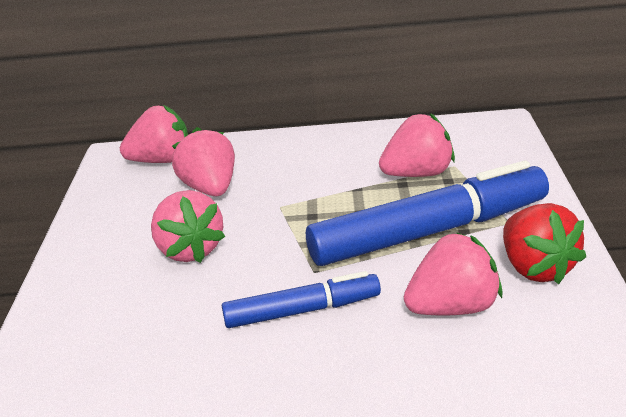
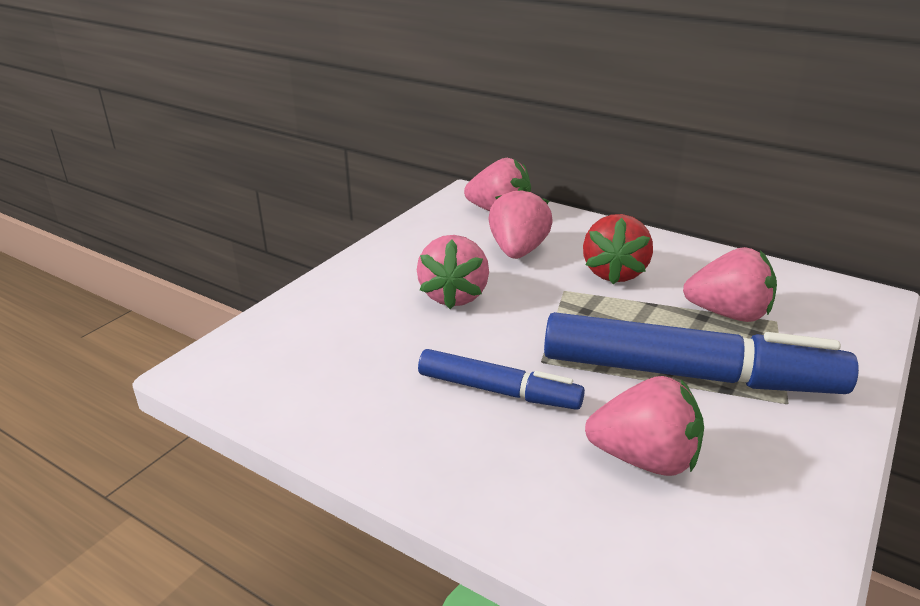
camera: 30 degrees right, 0 degrees up
red strawberry [503,203,586,284] -> red strawberry moved to [583,214,653,284]

